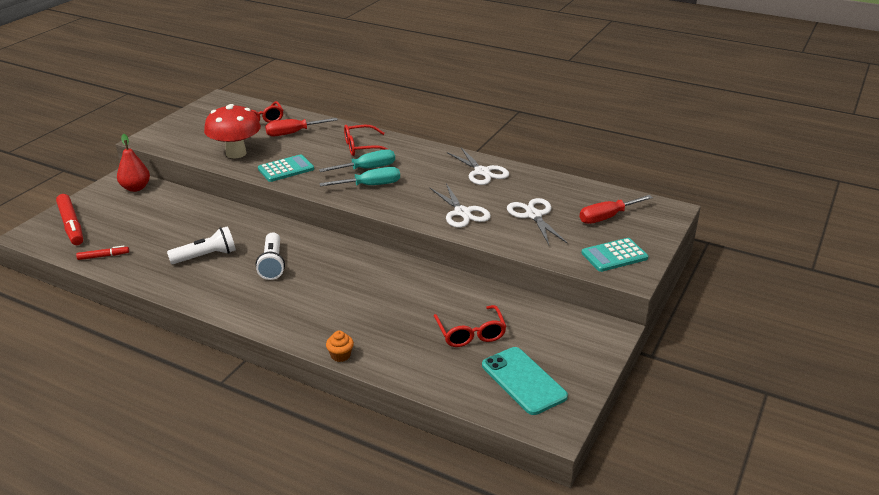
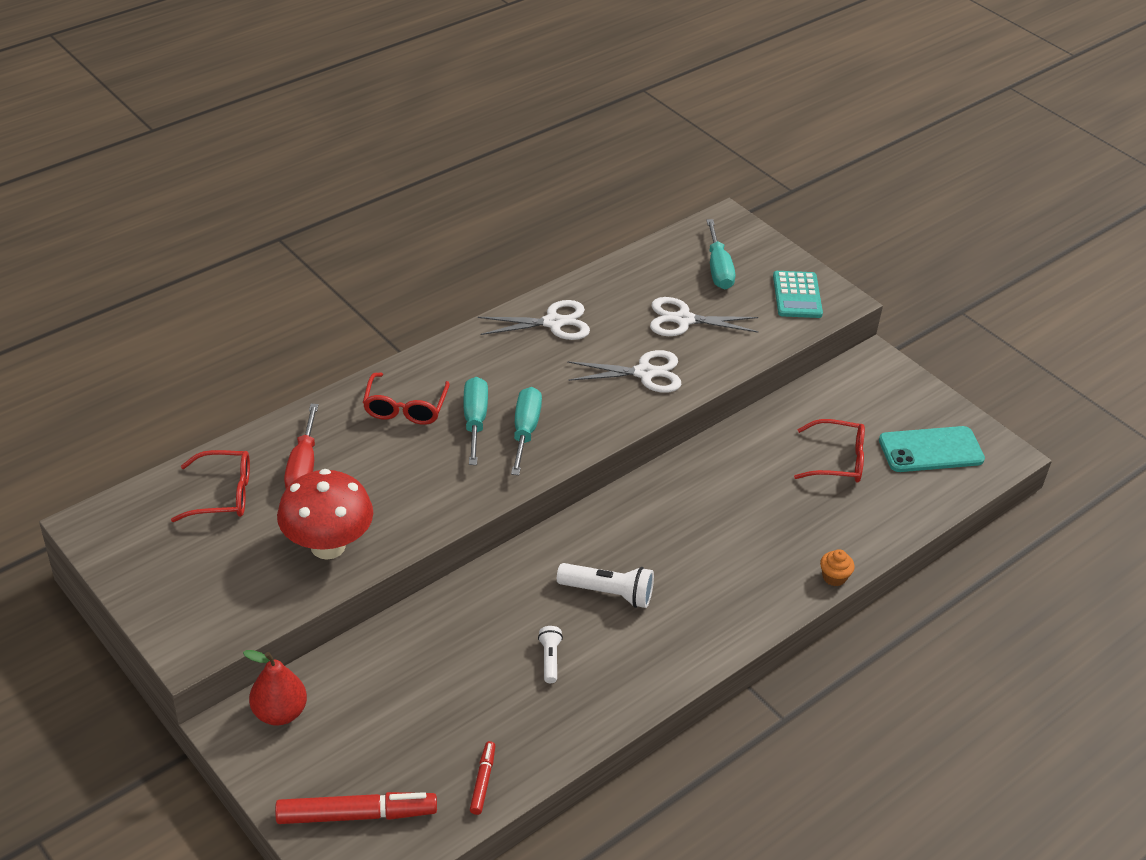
camera: 70 degrees left, 10 degrees up
white flashlight [167,226,236,264] -> white flashlight [538,626,563,683], size x0.58
turquoise calculator [258,154,314,182] -> none
red screwdriver [580,195,653,224] -> turquoise screwdriver [706,219,735,289]

